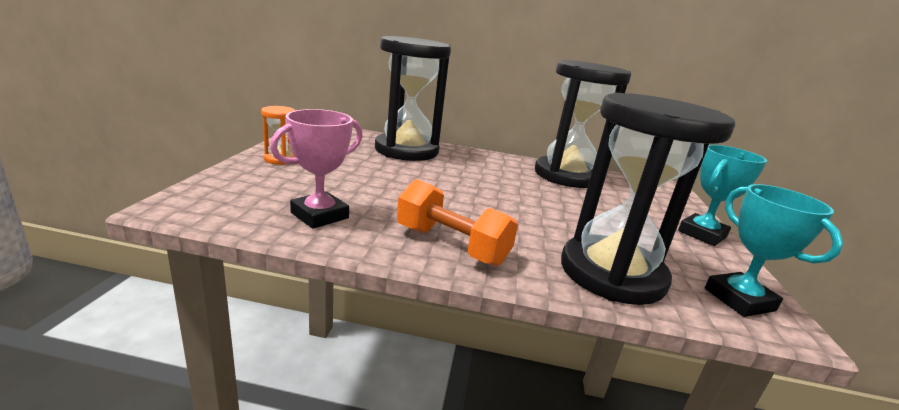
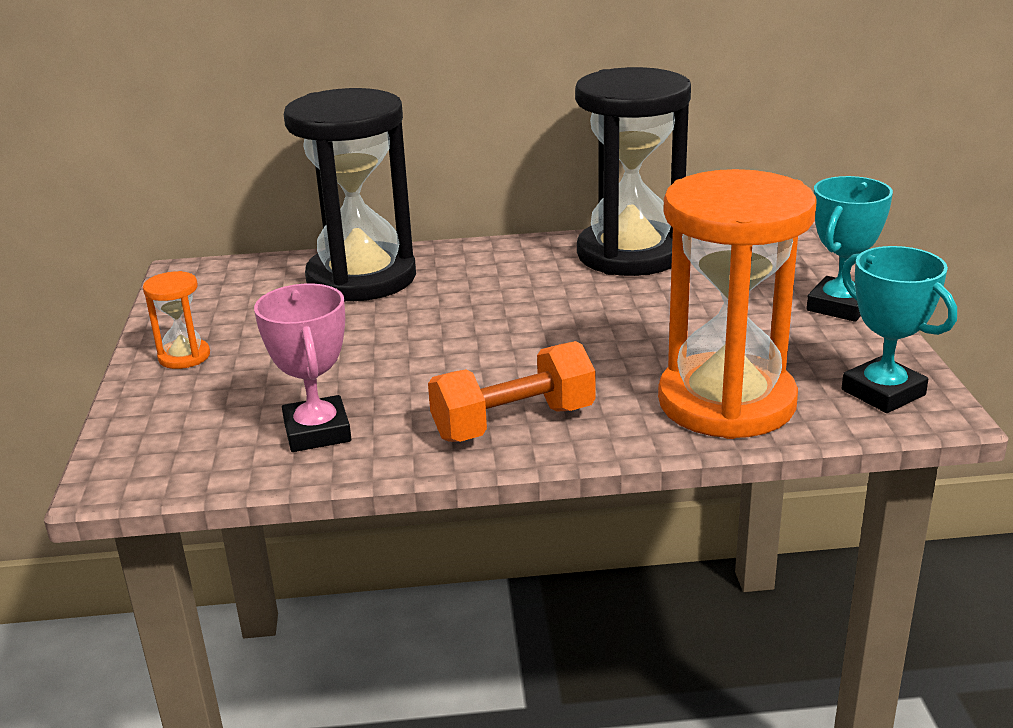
camera: 10 degrees left, 5 degrees up
pink trophy [270,109,363,229] -> pink trophy turned 45 degrees counterclockwise [254,284,351,452]
orange dumbbell [397,179,518,266] -> orange dumbbell turned 45 degrees counterclockwise [428,341,595,442]
black hourglass [561,92,735,305] -> orange hourglass [658,169,817,439]

